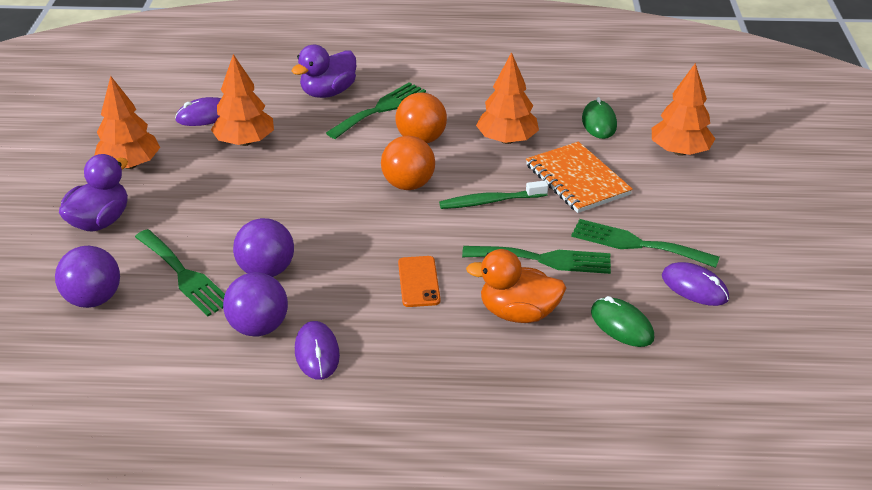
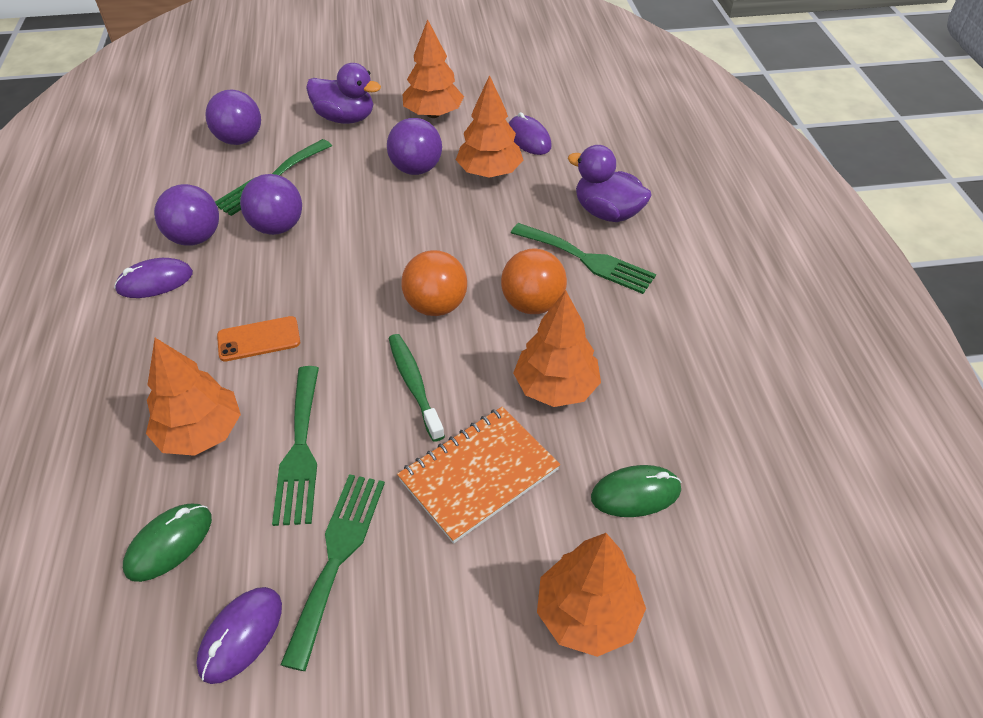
camera: 80 degrees right, 10 degrees up
orange duck [466,249,566,323] -> orange tree [146,338,241,456]
none -> purple ball [387,118,442,175]

